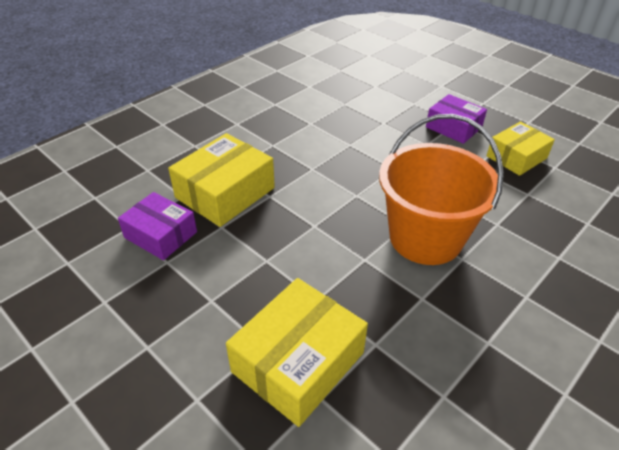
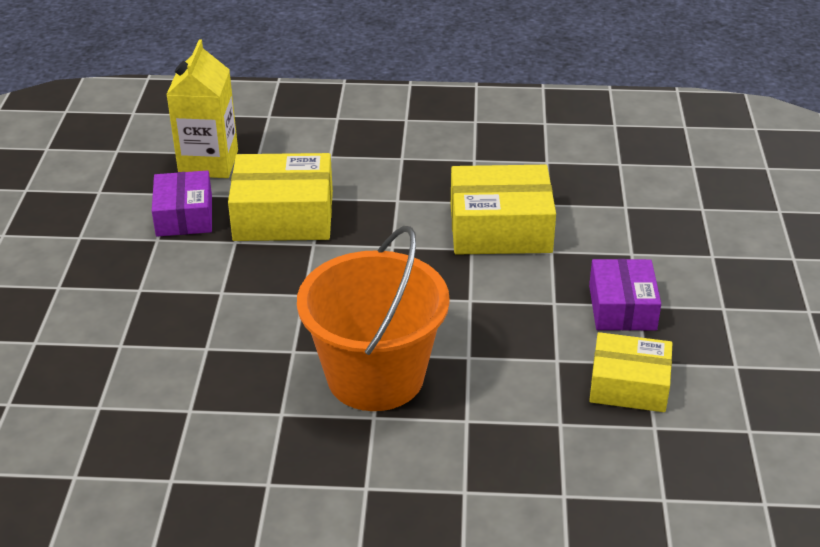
camera: 50 degrees right, 5 degrees down
yellow box [226,278,368,427] -> yellow box moved to [451,165,556,255]
none -> yellow carton [166,40,238,178]

